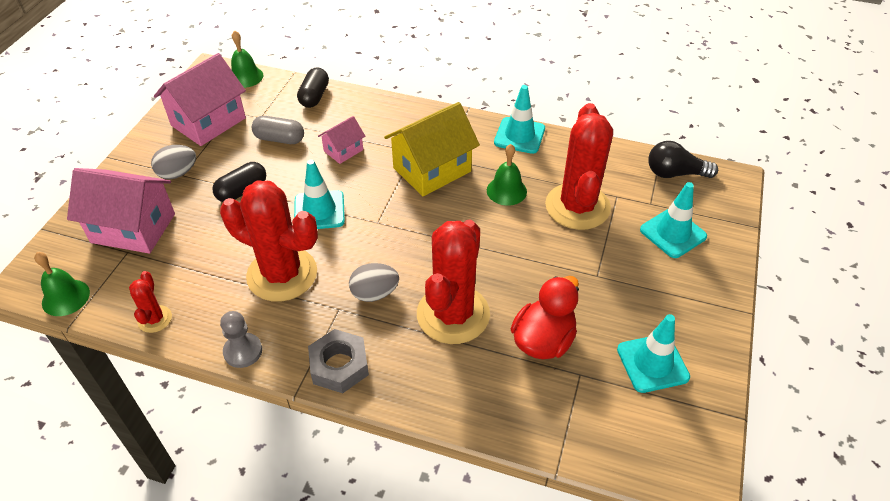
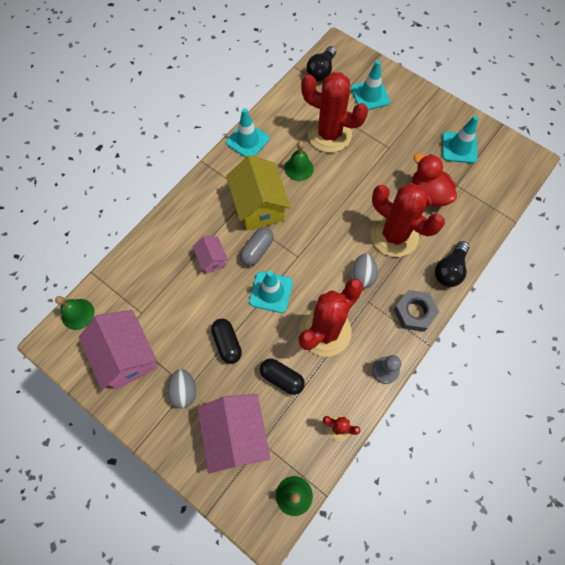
camera: 70 degrees left, 20 degrees up
pink house [67,168,175,254] -> pink house turned 45 degrees counterclockwise [198,394,271,474]
grey capsule [252,116,304,144] -> grey capsule moved to [240,227,274,266]
black capsule [297,68,329,108] -> black capsule moved to [260,358,305,395]
none -> black light bulb [435,241,469,287]

